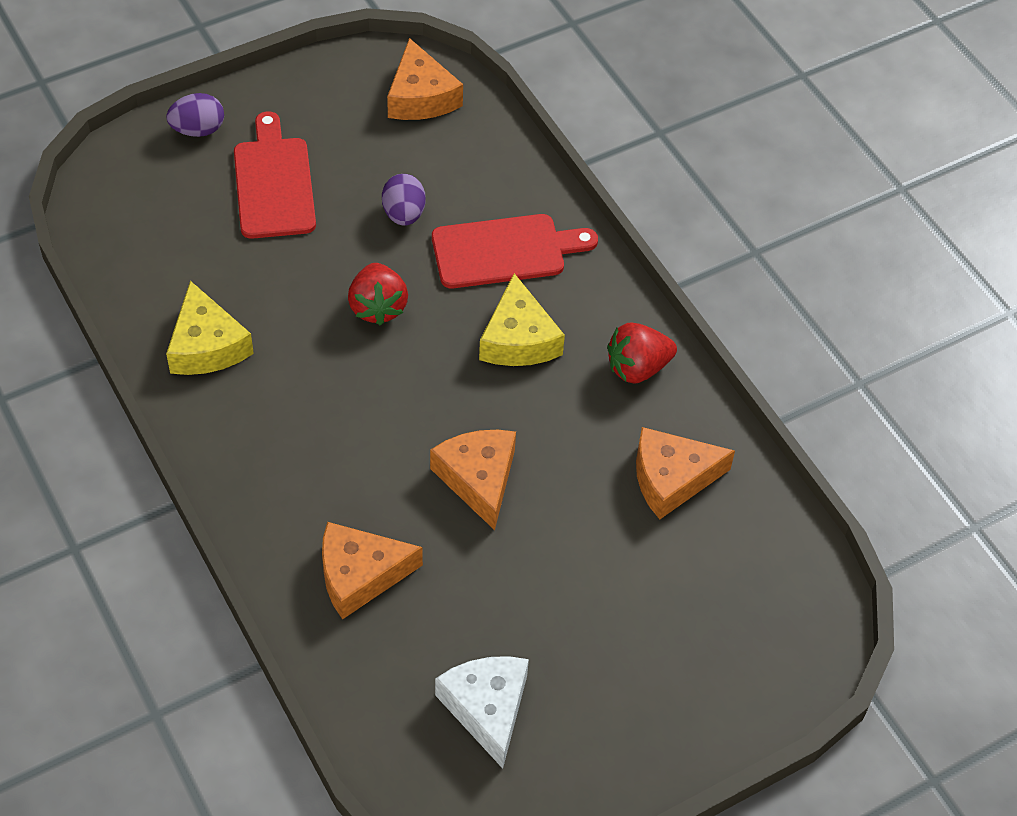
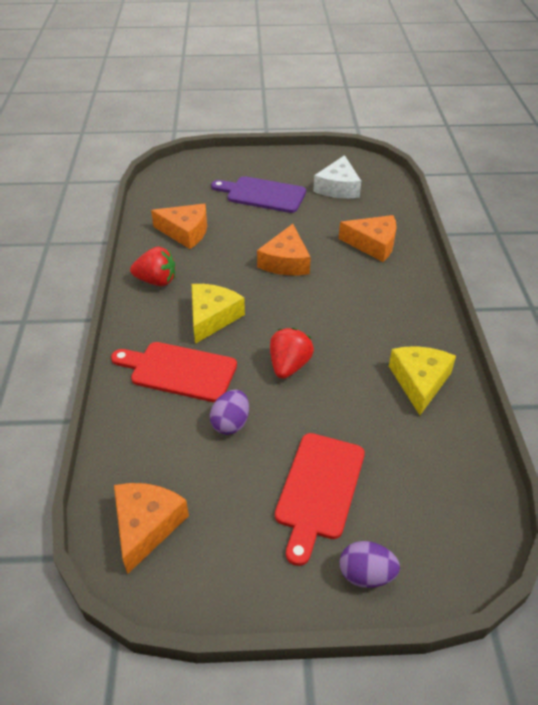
camera: 150 degrees left, 10 degrees down
none -> purple cutting board [211,176,306,213]

